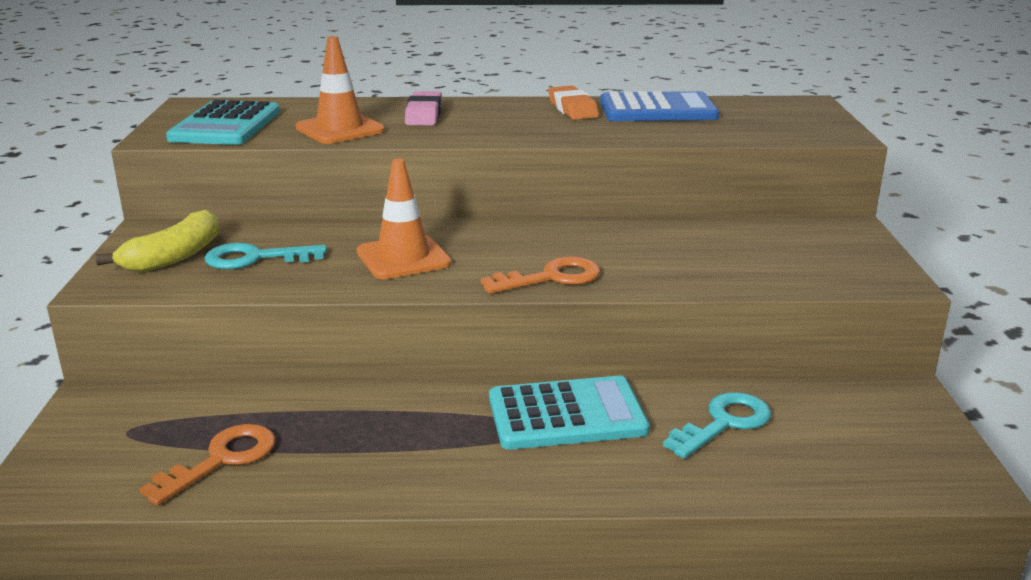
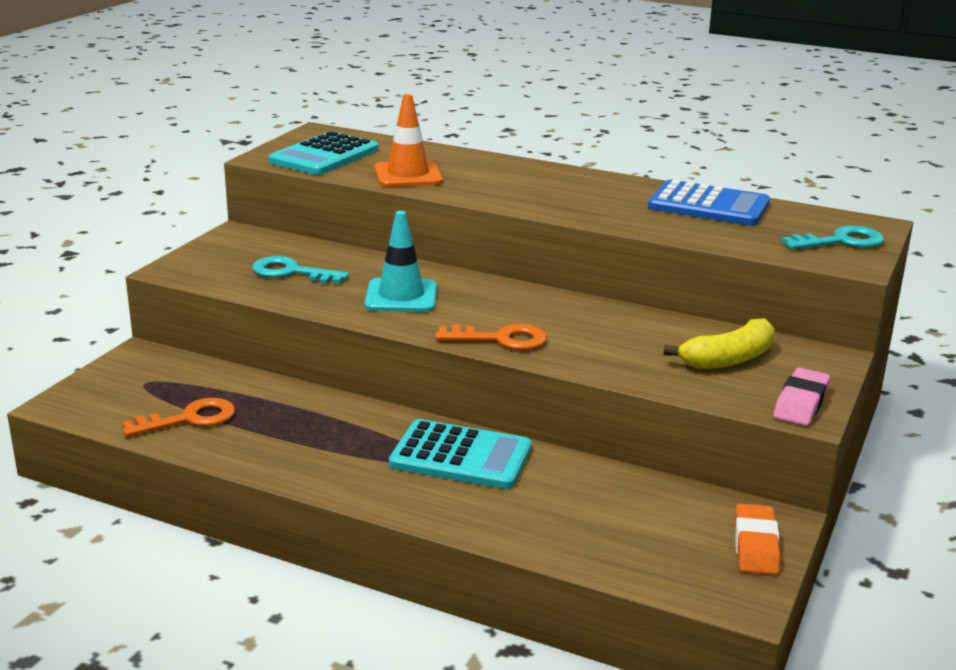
camera: 25 degrees right, 0 degrees up
yellow banana [96,210,220,272] -> yellow banana moved to [664,318,775,369]
orange traffic cone [357,158,451,279] -> turquoise traffic cone [365,211,437,312]
pink eraser [405,91,442,126] -> pink eraser moved to [774,368,830,426]
orange eraser [548,86,599,120] -> orange eraser moved to [735,504,780,575]
turquoise key [663,392,771,459] -> turquoise key moved to [782,226,884,250]

